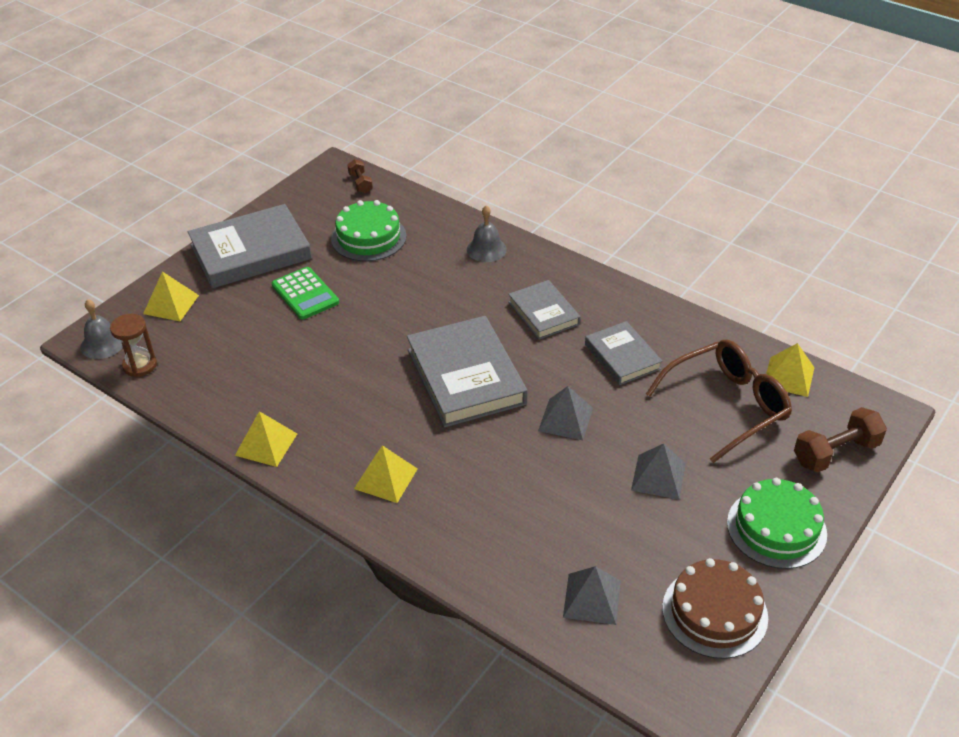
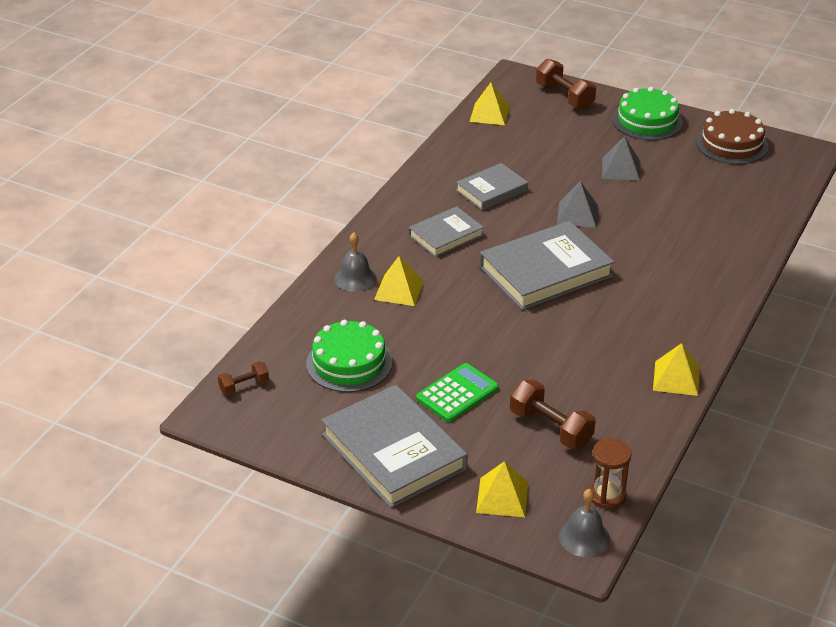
camera: 100 degrees left, 5 degrees down
yellow pyramid [354,445,418,503] -> yellow pyramid moved to [374,256,424,306]
grey pyramid [563,566,621,625] -> none
brown glasses [646,340,792,463] -> none
none -> brown dumbbell [510,380,596,449]

